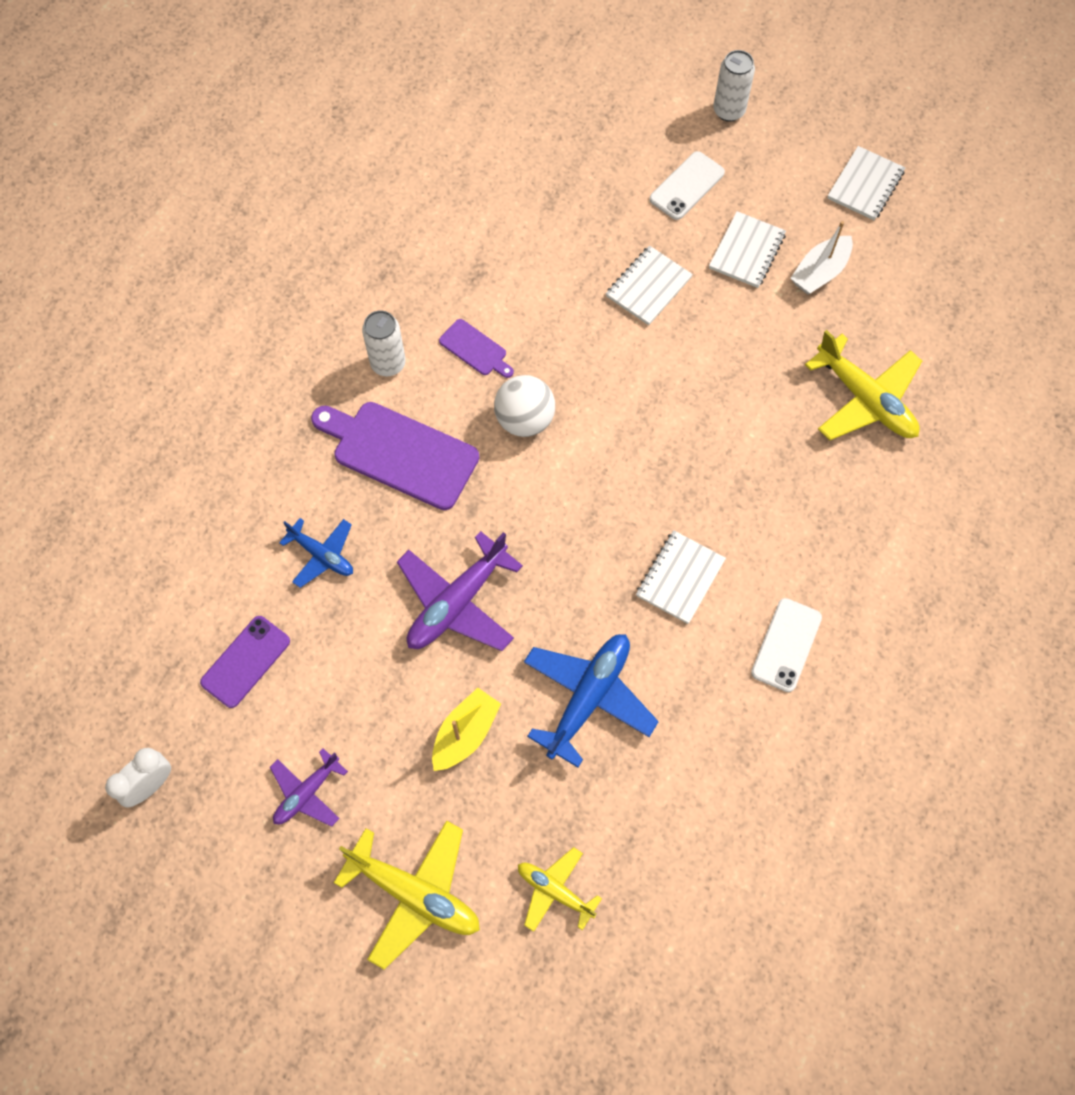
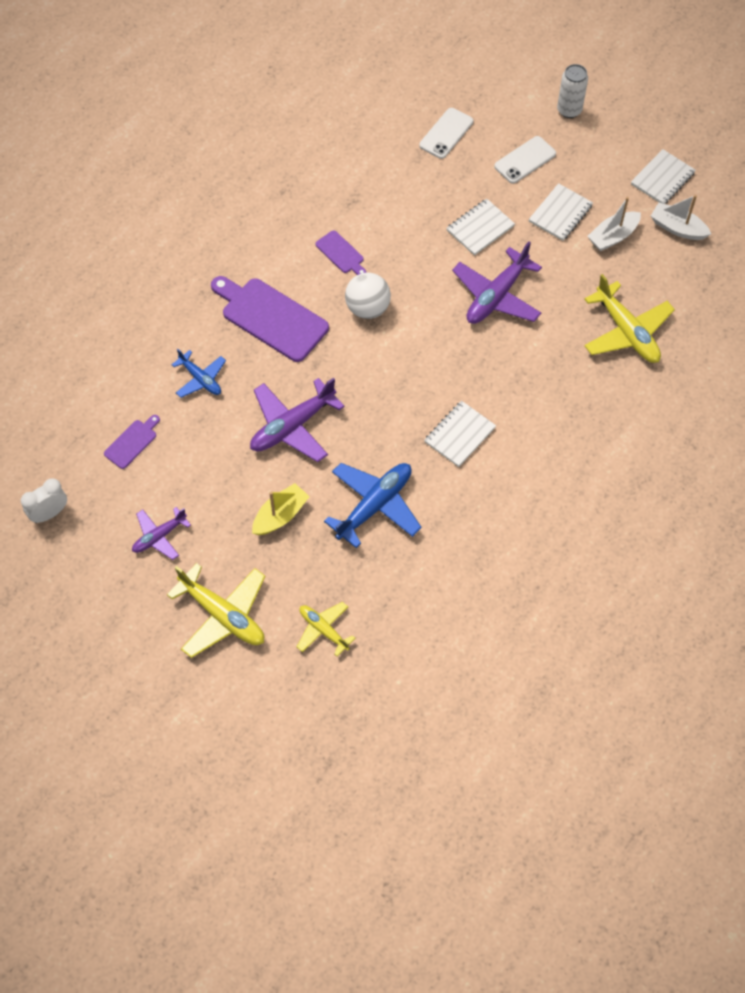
camera: 10 degrees right, 5 degrees down
purple phone [200,616,290,708] -> purple cutting board [104,415,160,469]
white can [362,310,406,376] -> none
white phone [751,598,822,692] -> white phone moved to [419,108,473,159]
none -> purple plane [452,242,542,324]
none -> white boat [651,195,711,240]

